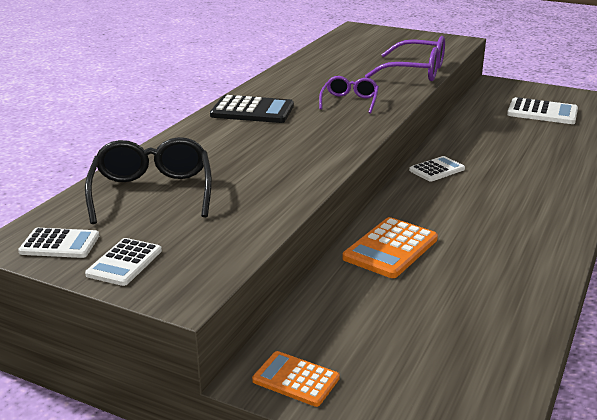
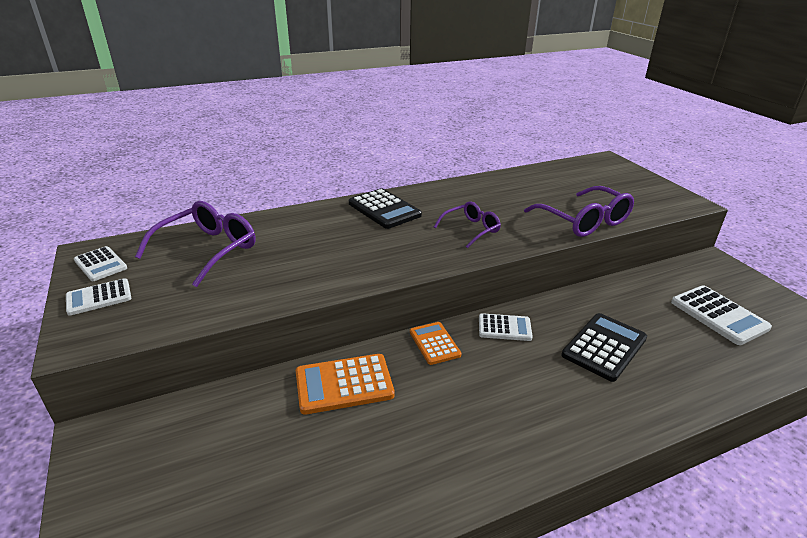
camera: 40 degrees right, 5 degrees up
black glasses [85,137,212,224] -> purple glasses [135,201,256,287]
orange calculator [252,351,340,407] -> orange calculator moved to [410,322,461,365]
none -> black calculator [561,313,647,382]

